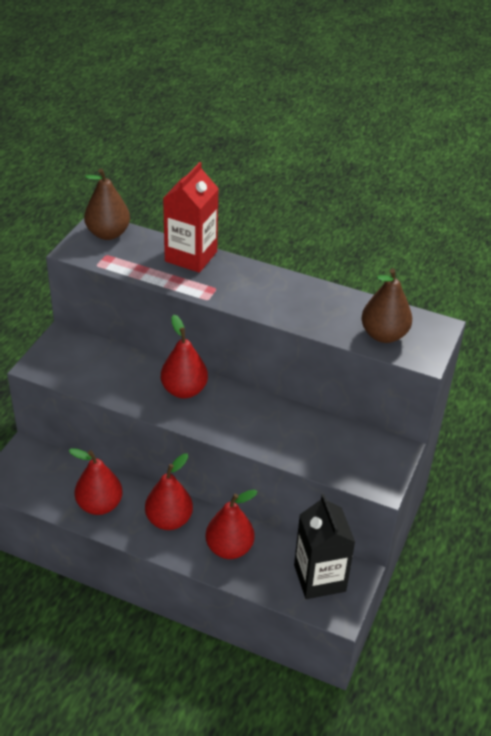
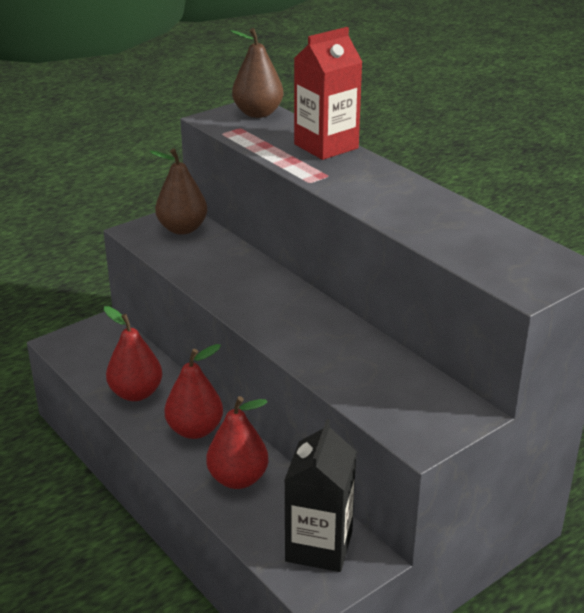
camera: 30 degrees right, 10 degrees down
red pear [161,315,208,399] -> none
brown pear [361,268,412,343] -> brown pear moved to [149,149,207,235]

